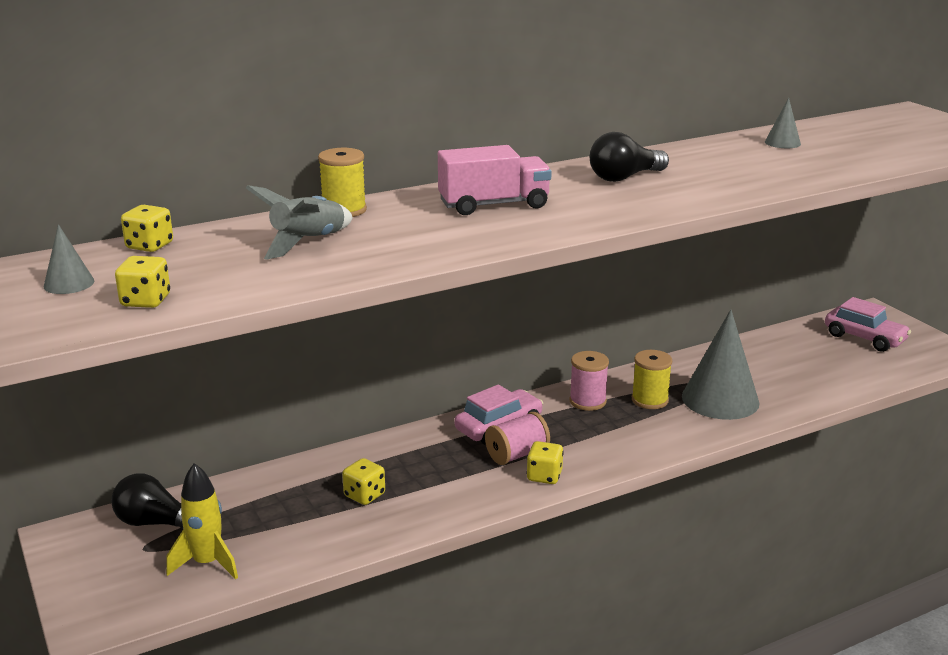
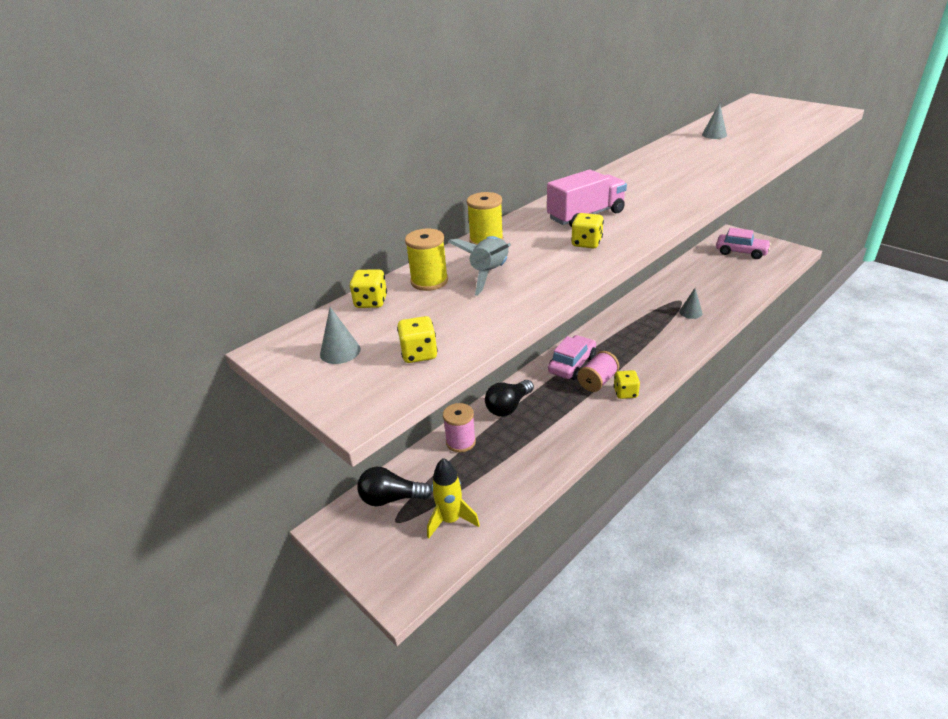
camera: 15 degrees left, 10 degrees up
yellow dice [342,458,385,505] -> yellow dice moved to [571,213,604,248]
pink spool [569,351,609,411] -> pink spool moved to [443,403,476,453]
black light bulb [590,132,669,182] -> black light bulb moved to [485,380,534,417]
yellow spool [632,350,672,409] -> yellow spool moved to [405,229,448,291]
grey cone [682,309,760,420] -> grey cone [679,288,702,319], size x0.45

